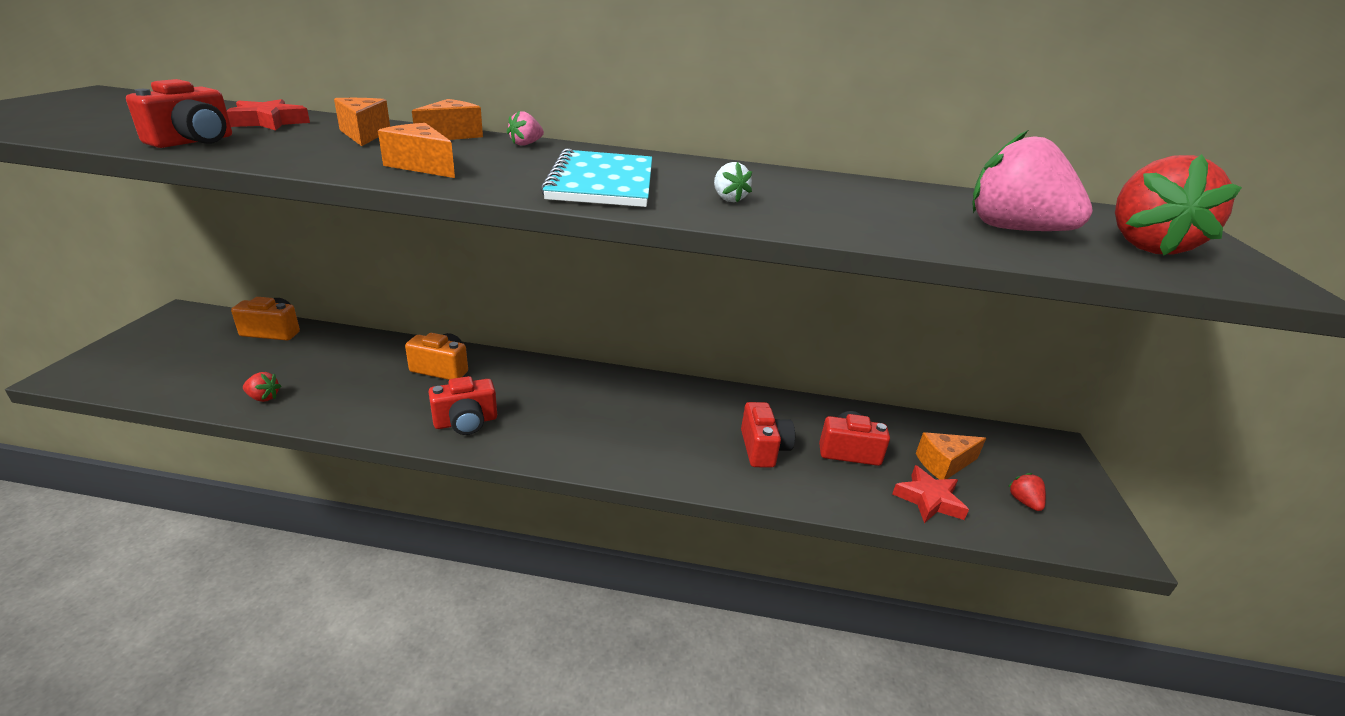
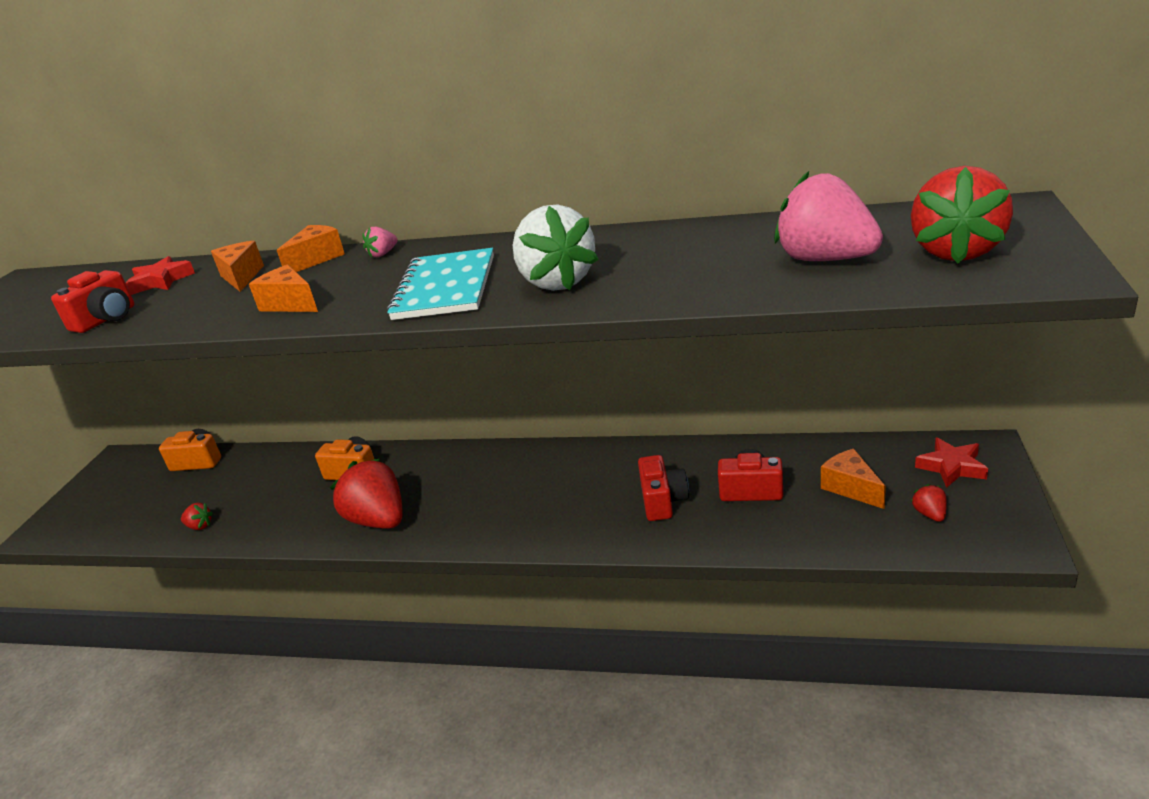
camera: 10 degrees right, 0 degrees up
red camera [429,376,497,435] -> red strawberry [330,459,402,529]
white strawberry [714,162,752,202] -> white strawberry [513,205,599,291], size x2.33
red star [892,465,969,523] -> red star moved to [915,438,988,488]
orange cheese [916,432,986,480] -> orange cheese turned 75 degrees clockwise [821,449,886,509]

